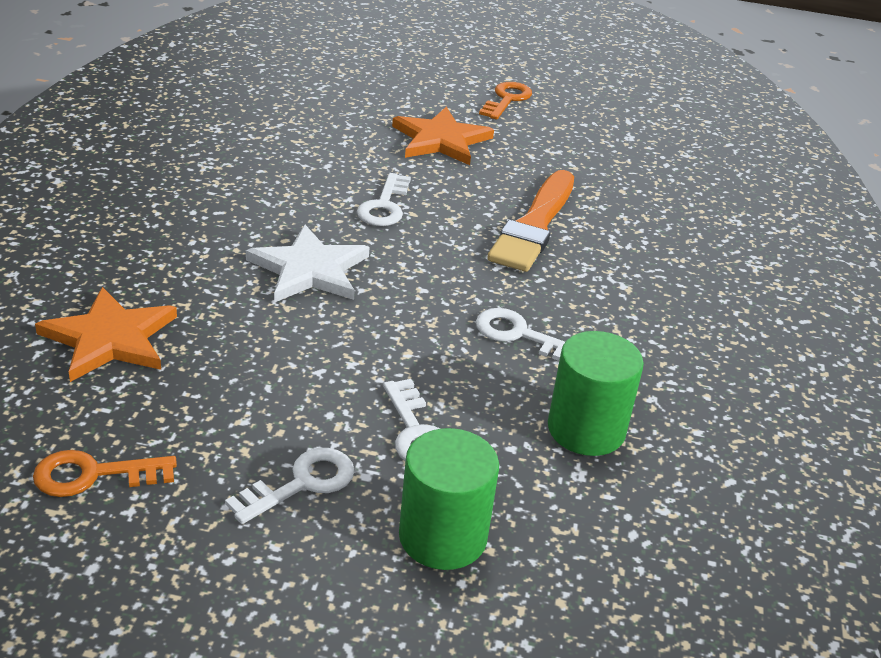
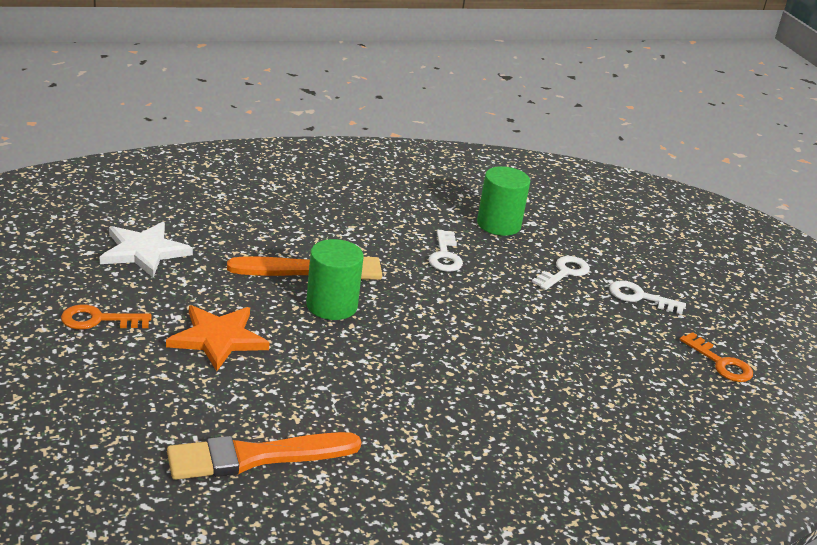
camera: 120 degrees left, 5 degrees down
orange star [35,287,177,382] -> none
white star [246,225,369,303] -> white star moved to [100,222,193,277]
white key [357,173,411,226] -> none
green cylinder [399,428,499,570] -> green cylinder moved to [306,239,364,320]
none -> orange brush [167,432,361,480]

